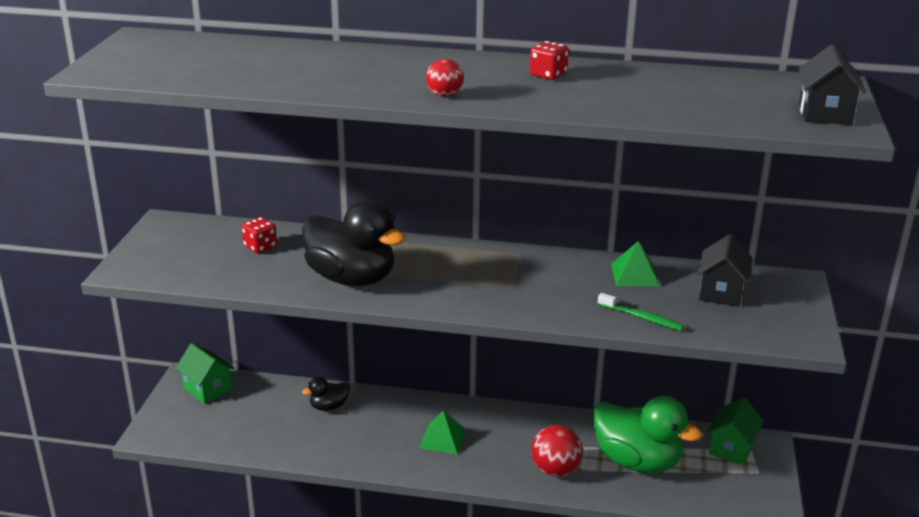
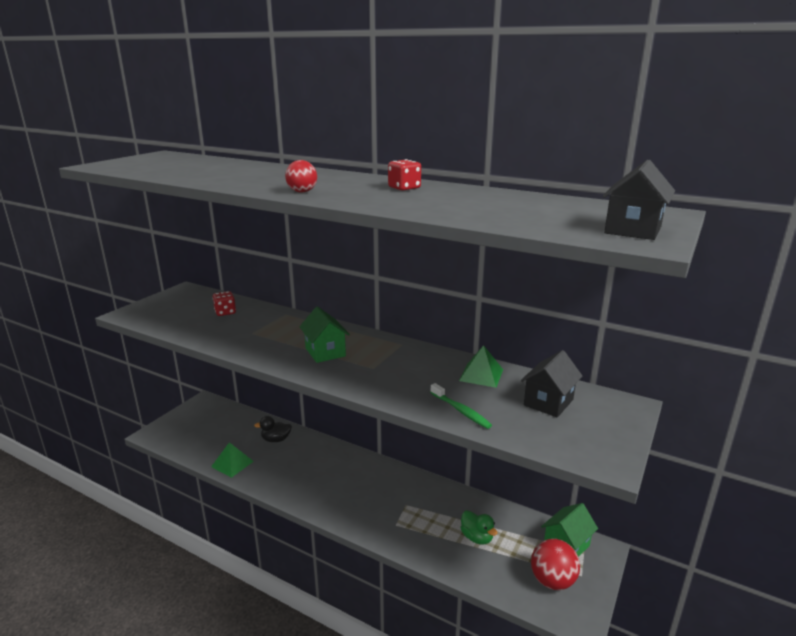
camera: 20 degrees right, 5 degrees down
green house [175,343,235,404] -> green house moved to [299,306,350,363]
black duck [302,200,406,286] -> none
green pyramid [419,411,467,455] -> green pyramid moved to [211,442,254,478]
red ball [531,425,583,477] -> red ball moved to [531,539,580,590]
green duck [593,396,702,473] -> green duck [461,510,497,545], size x0.47

